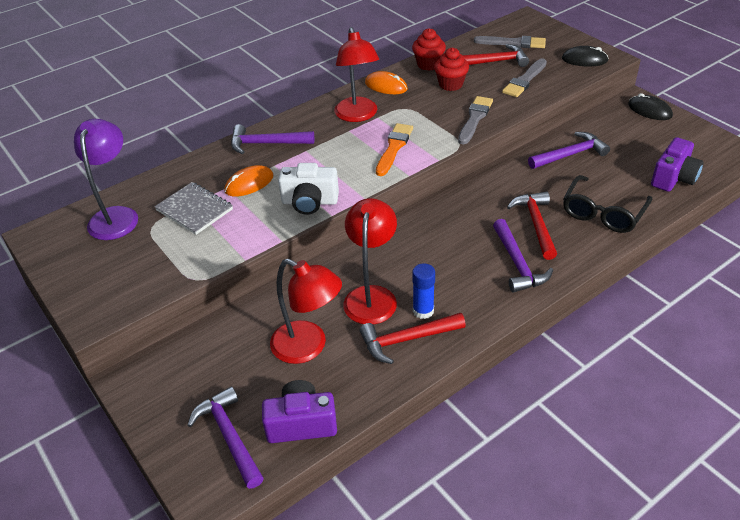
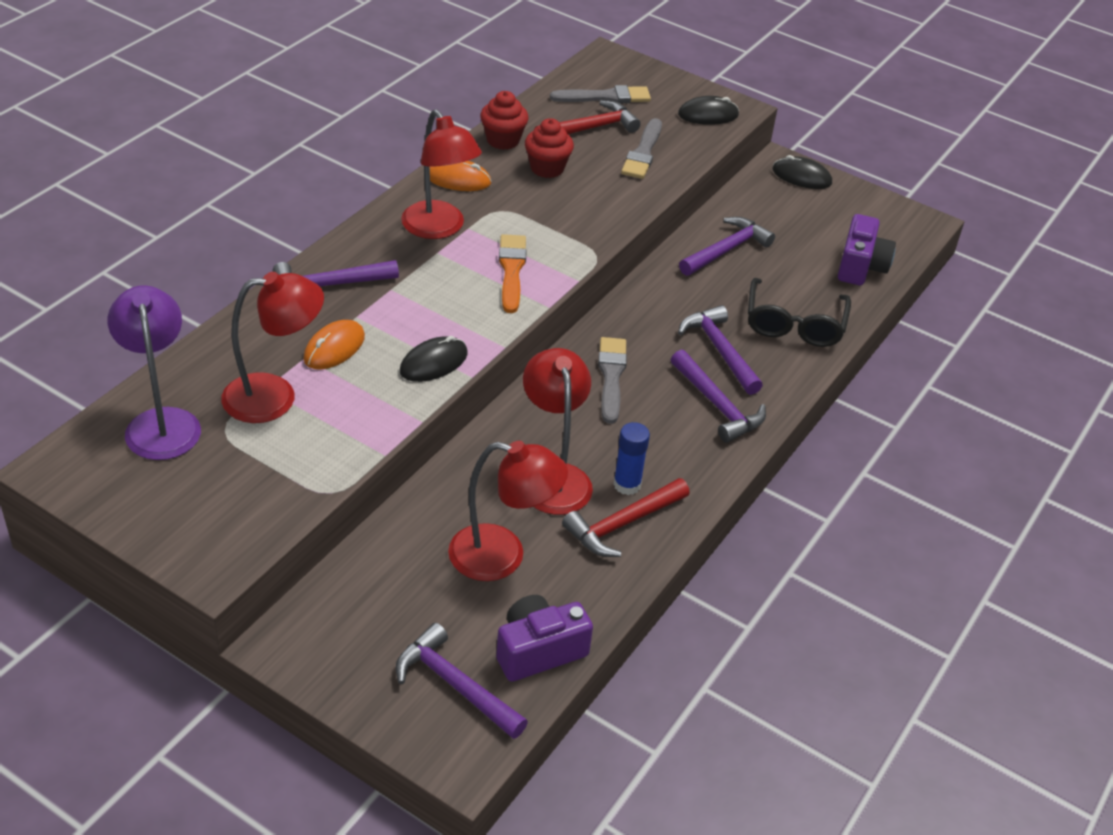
camera: 25 degrees left, 0 degrees up
grey notebook [154,182,233,235] -> red lamp [221,272,324,423]
white camera [278,163,339,215] -> black mouse [400,336,468,382]
grey brush [458,96,493,145] -> grey brush moved to [598,337,627,424]
red hammer [507,192,557,260] -> purple hammer [678,305,763,395]

